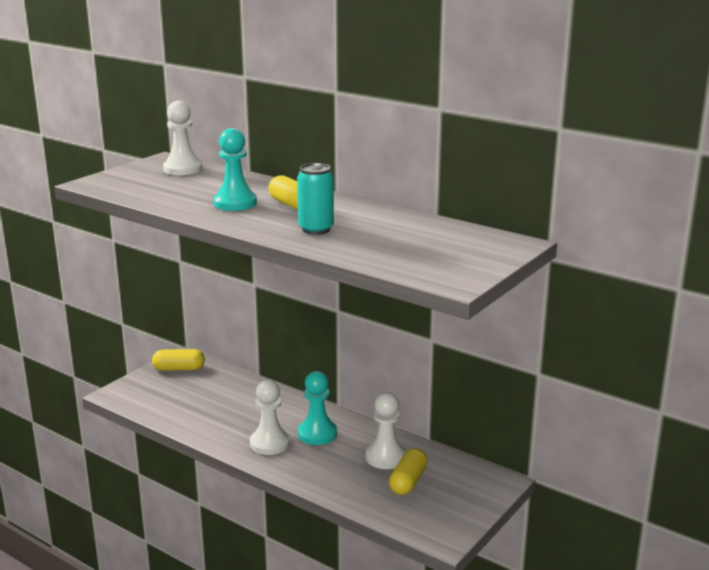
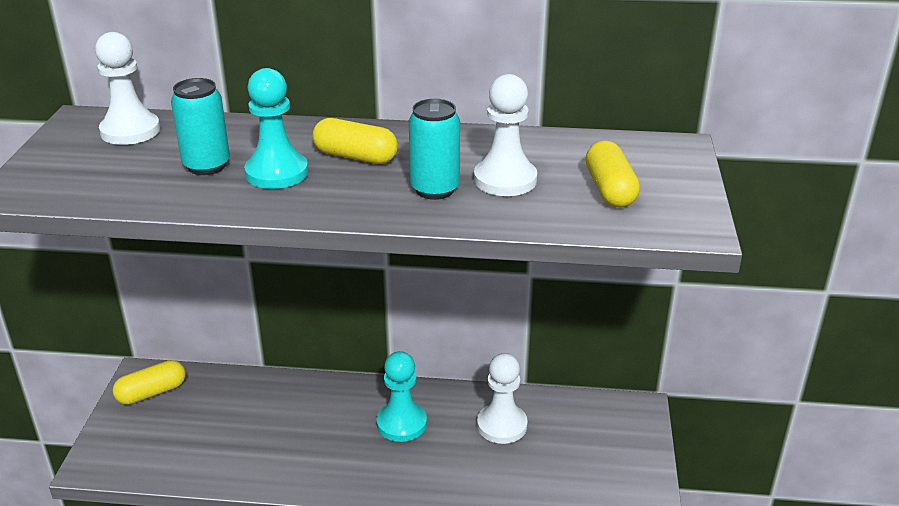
camera: 30 degrees left, 10 degrees up
white pawn [250,380,290,455] -> white pawn moved to [474,74,537,196]
yellow capsule [389,448,428,495] -> yellow capsule moved to [586,141,640,207]
none -> turquoise can [171,78,230,175]

